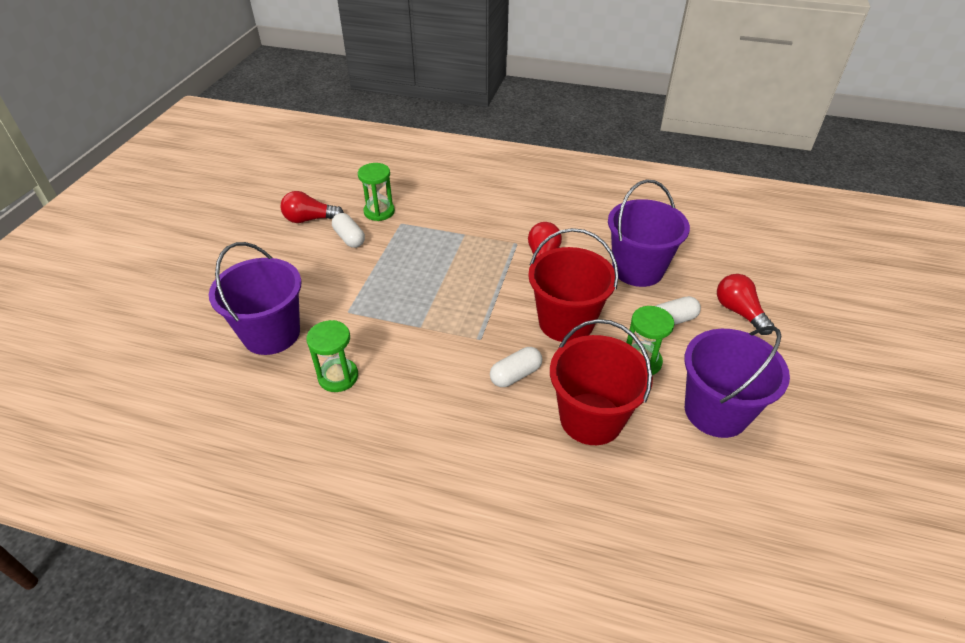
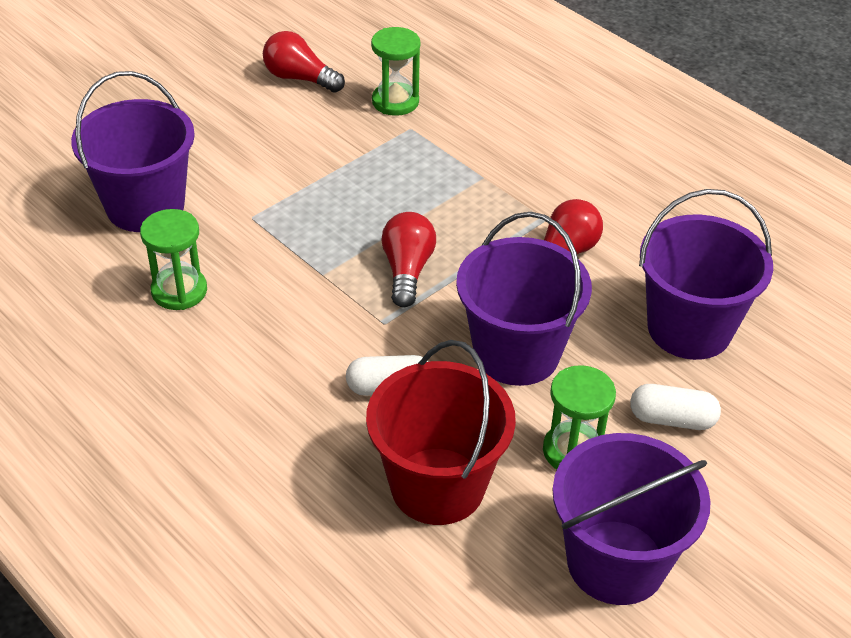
camera: 30 degrees right, 0 degrees up
white capsule [332,213,365,248] -> none
red bucket [528,228,619,342] -> purple bucket [456,212,592,386]
red light bulb [717,274,774,335] -> red light bulb moved to [381,212,436,307]

